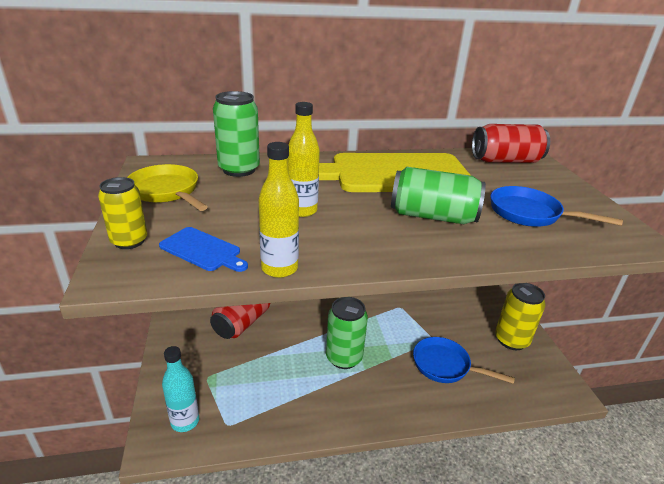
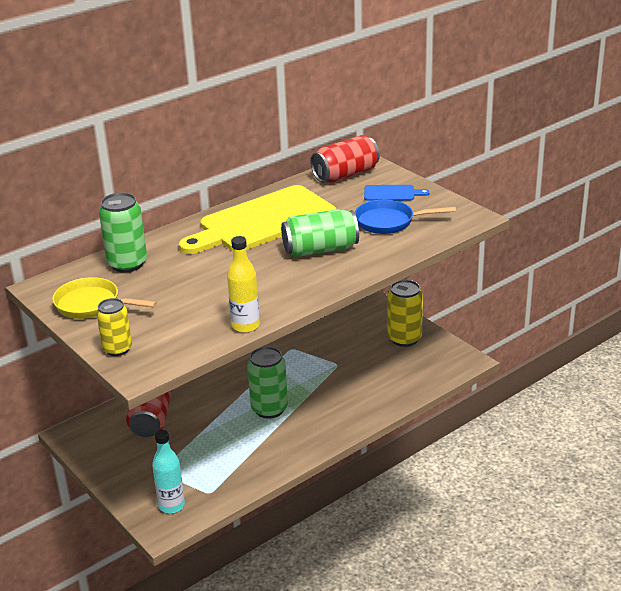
camera: 25 degrees left, 0 degrees up
blue cutting board [159,227,248,272] -> blue cutting board moved to [364,185,430,201]
yellow bottle [288,102,320,217] -> none
blue pan [413,337,515,384] -> none

